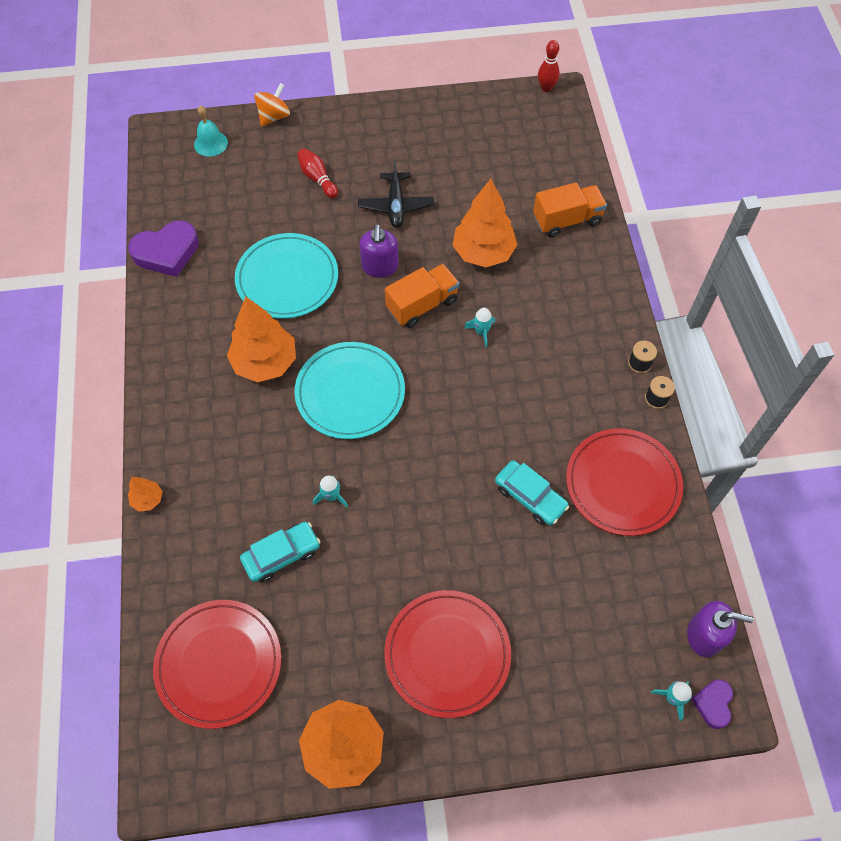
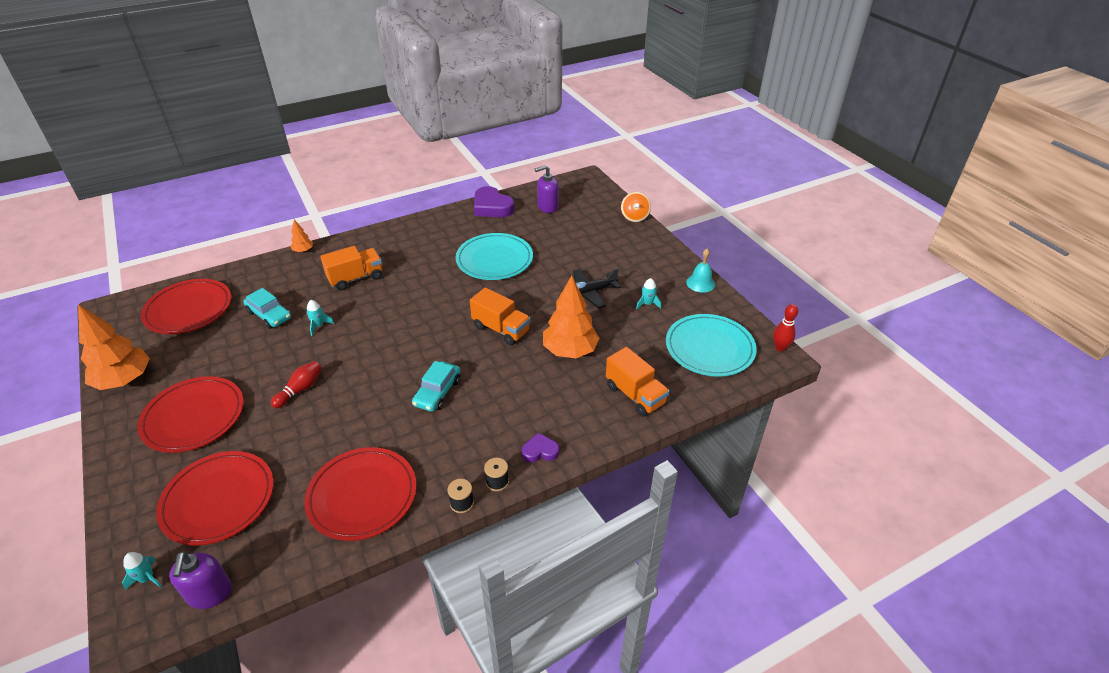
camera: 70 degrees right, 20 degrees down
turquoise bell [194,106,228,157] -> turquoise bell moved to [686,249,715,292]
orange tree [227,297,296,382] -> none
orange spinning top [254,83,290,127] -> orange spinning top turned 75 degrees clockwise [621,192,651,222]
turquoise plate [294,342,405,439] -> turquoise plate moved to [666,314,757,377]
red bowling pin [297,148,338,198] -> red bowling pin moved to [271,361,322,408]
purple soap dispenser [359,224,399,278] -> purple soap dispenser moved to [535,165,559,213]
turquoise rocket [464,308,495,348] -> turquoise rocket moved to [636,278,661,309]
turquoise car [495,460,569,526] -> turquoise car moved to [412,361,460,412]
purple heart [691,679,733,729] -> purple heart moved to [522,432,559,462]
none -> red plate [156,451,274,546]
none -> orange truck [321,246,382,290]

